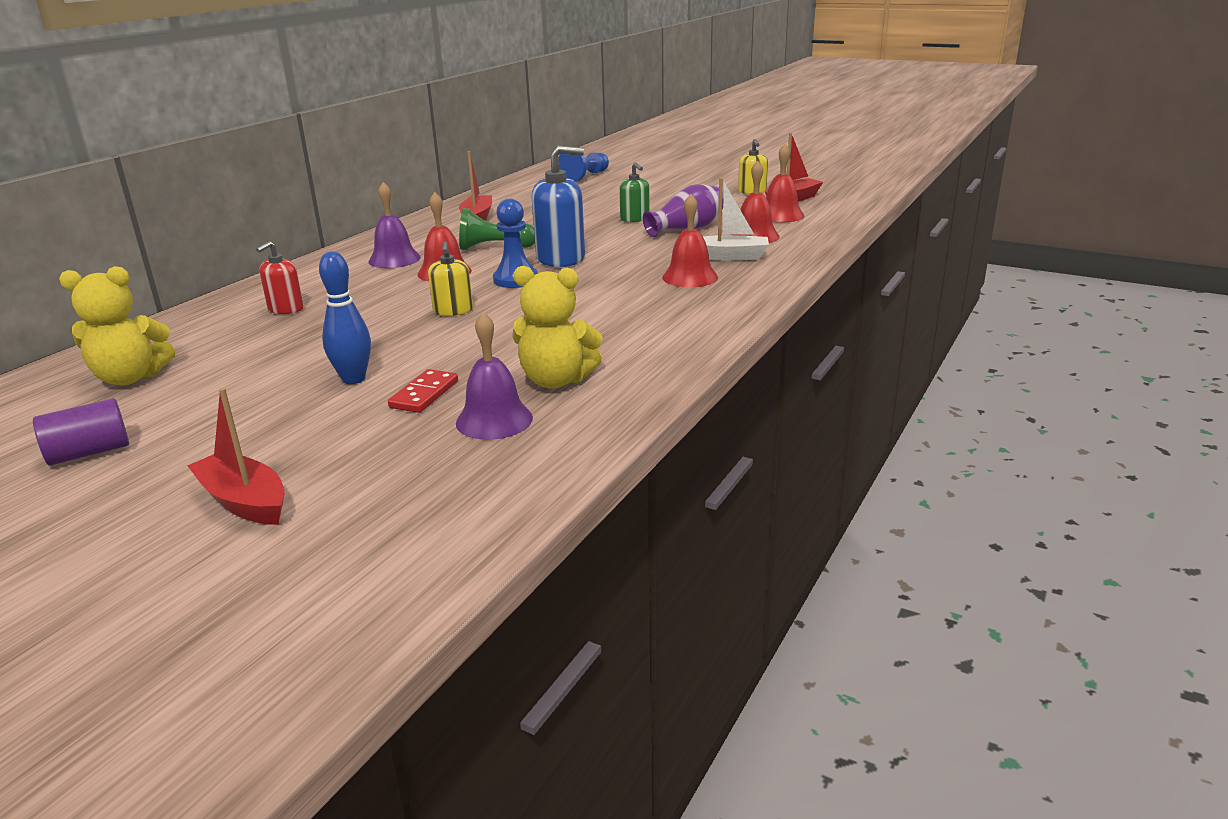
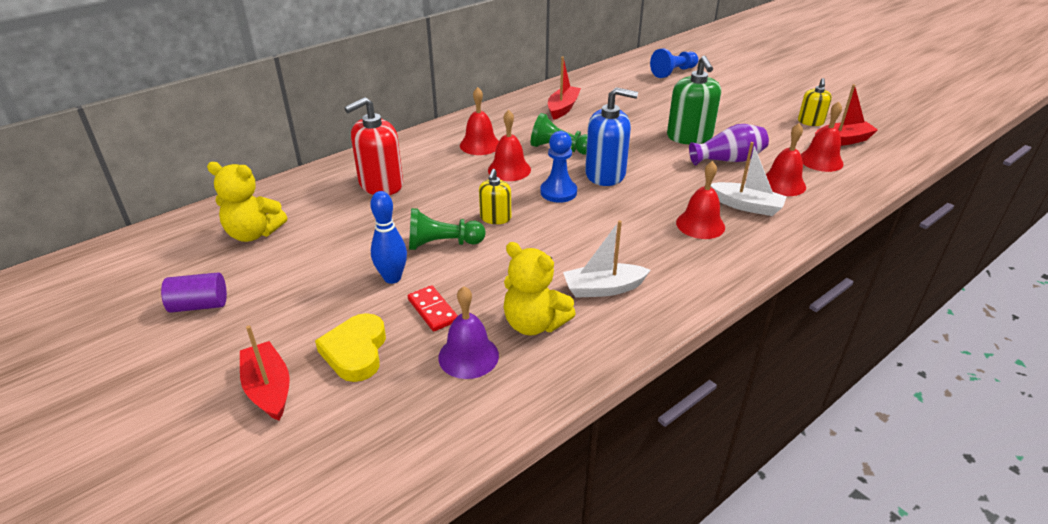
camera: 20 degrees right, 10 degrees up
red soap dispenser [256,241,304,314] -> red soap dispenser [344,97,403,195], size x1.75
purple bell [368,182,421,268] -> red bell [460,87,499,155]
red domino [388,369,458,413] -> red domino turned 75 degrees counterclockwise [408,285,458,331]
green soap dispenser [619,163,650,222] -> green soap dispenser [667,56,721,144], size x1.75
none -> yellow heart [315,313,386,382]
none -> green pawn [409,208,486,250]
none -> white boat [563,220,651,298]

